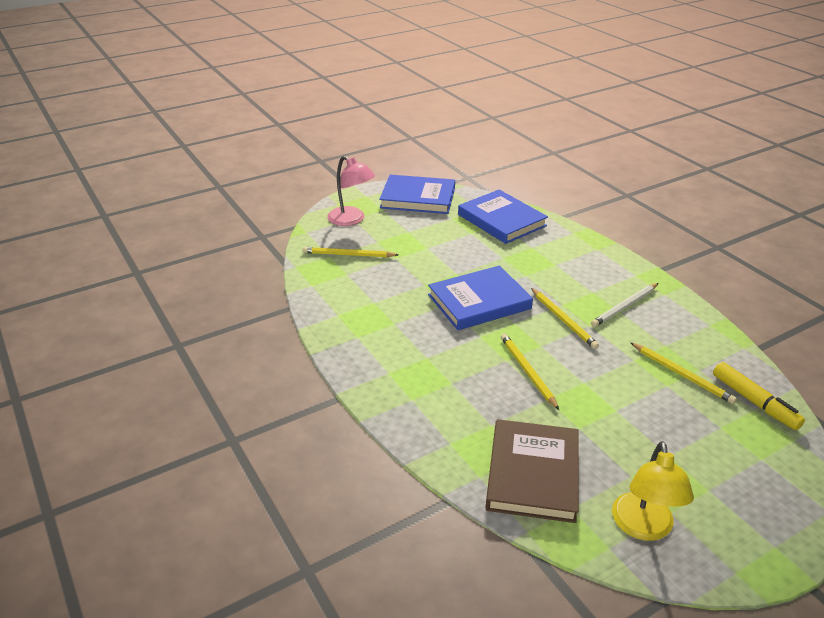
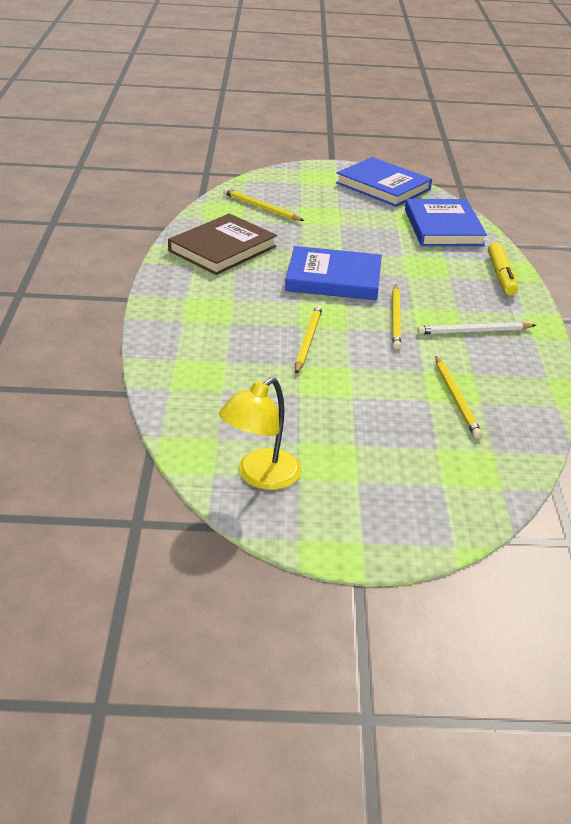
camera: 30 degrees right, 0 degrees up
pink lamp [327,156,375,226] -> none
brown book [486,419,579,523] -> brown book moved to [168,213,277,275]
yellow marker [713,362,805,430] -> yellow marker moved to [488,242,518,296]

